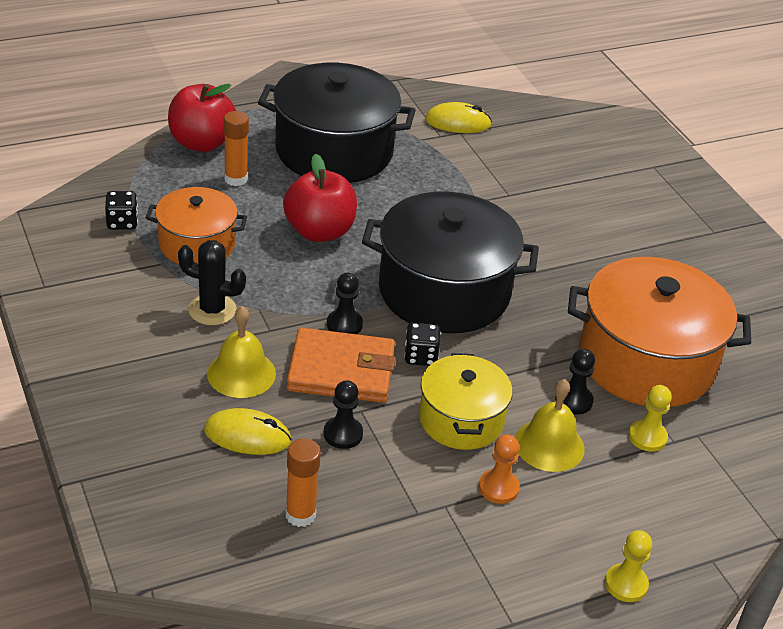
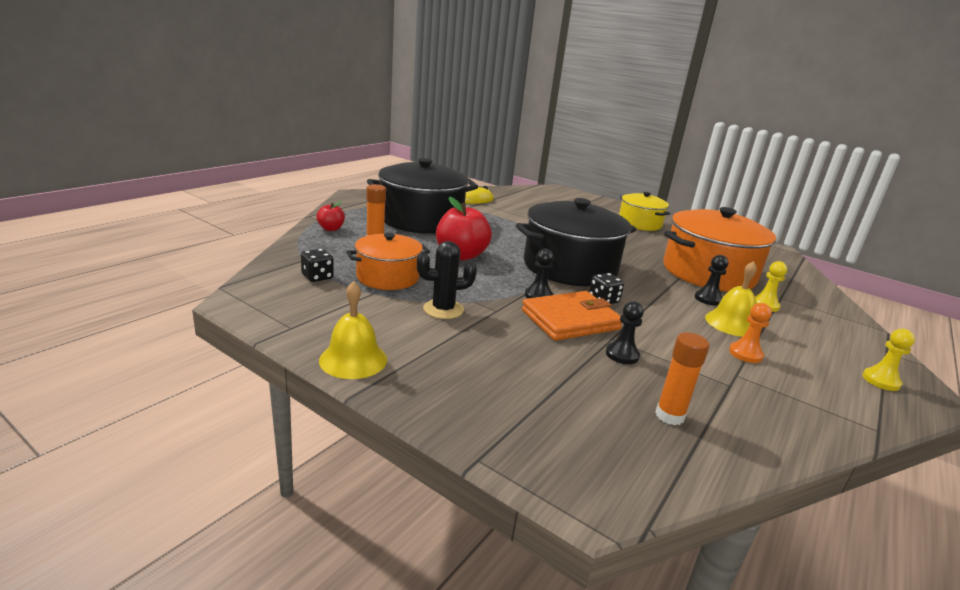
camera: 30 degrees left, 15 degrees down
red apple [168,84,236,152] -> red apple [316,202,345,231], size x0.53
yellow mouse [204,408,292,455] -> none
yellow bell [207,306,276,398] -> yellow bell moved to [319,281,387,379]
yellow pot [419,353,513,450] -> yellow pot moved to [619,192,670,231]

